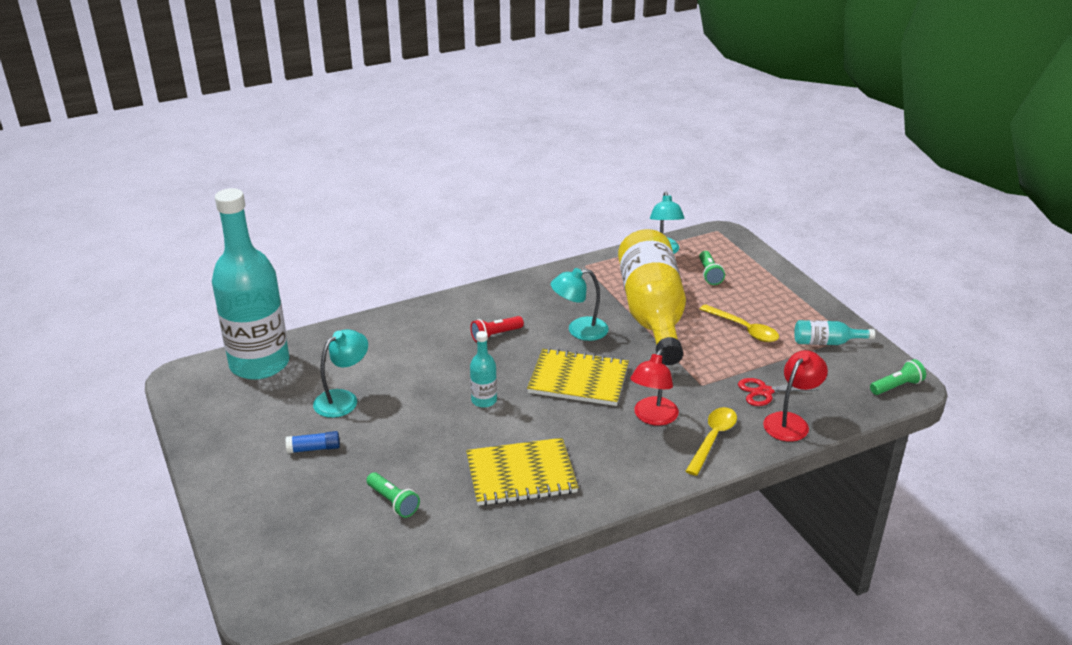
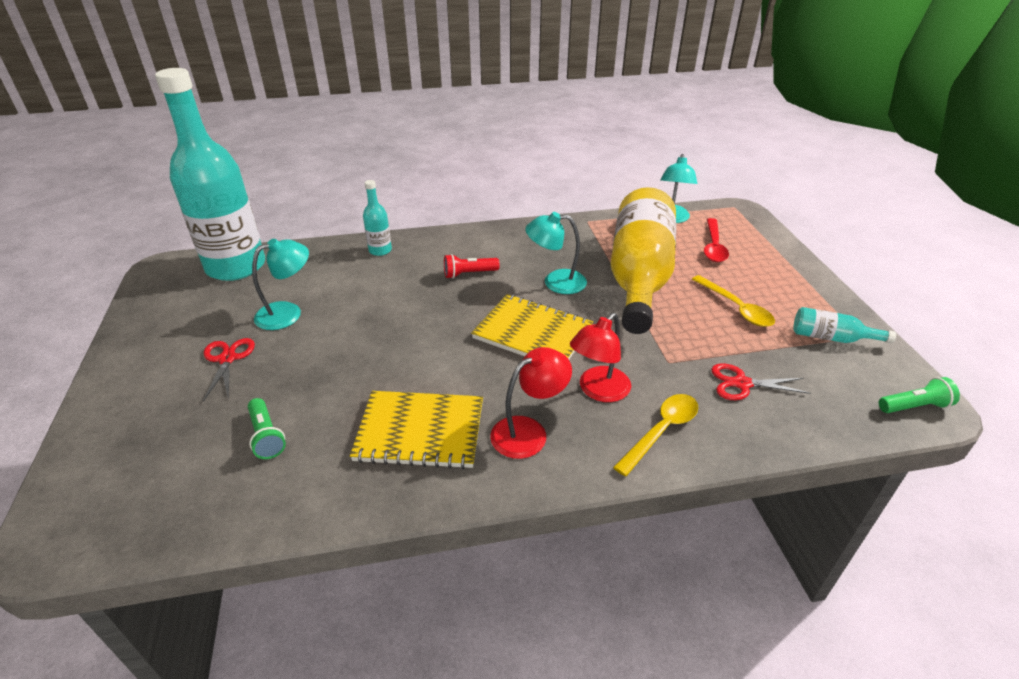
camera: 15 degrees right, 5 degrees up
blue glue stick [286,431,340,454] -> red scissors [203,338,255,402]
turquoise bottle [470,331,497,408] -> turquoise bottle moved to [363,180,392,256]
green flashlight [699,251,725,285] -> red spoon [704,218,729,262]
red lamp [763,350,828,442] -> red lamp moved to [490,347,572,459]

